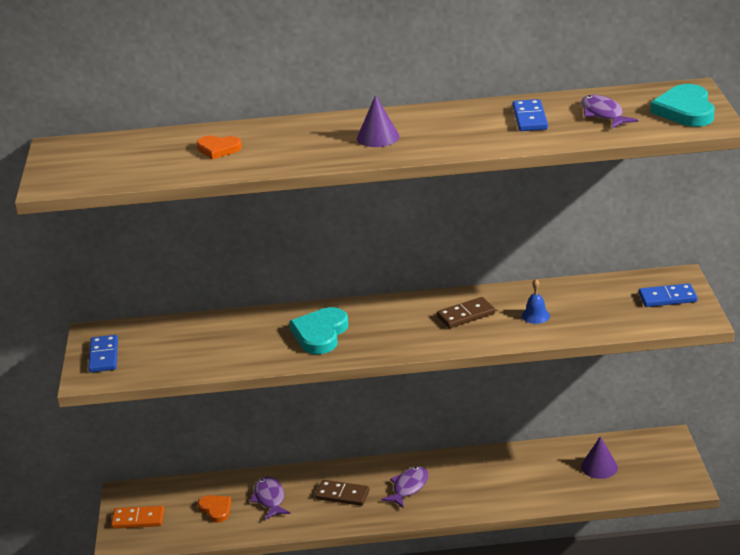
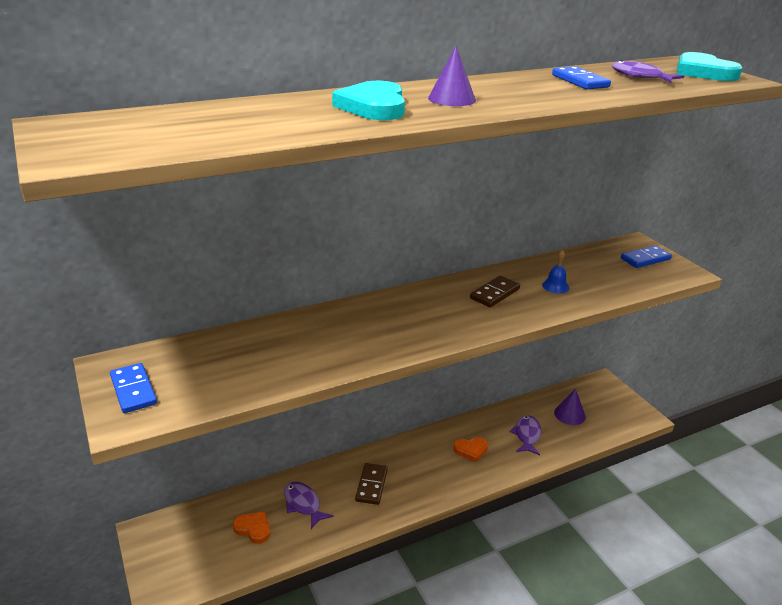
camera: 25 degrees left, 0 degrees up
orange domino [111,506,164,529] -> none
orange heart [197,136,242,160] -> orange heart moved to [453,437,488,462]
turquoise heart [289,307,349,354] -> turquoise heart moved to [332,81,405,120]
brown domino [315,480,370,506] -> brown domino turned 75 degrees counterclockwise [355,463,388,505]
purple fish [381,466,428,509] -> purple fish moved to [510,415,541,455]

